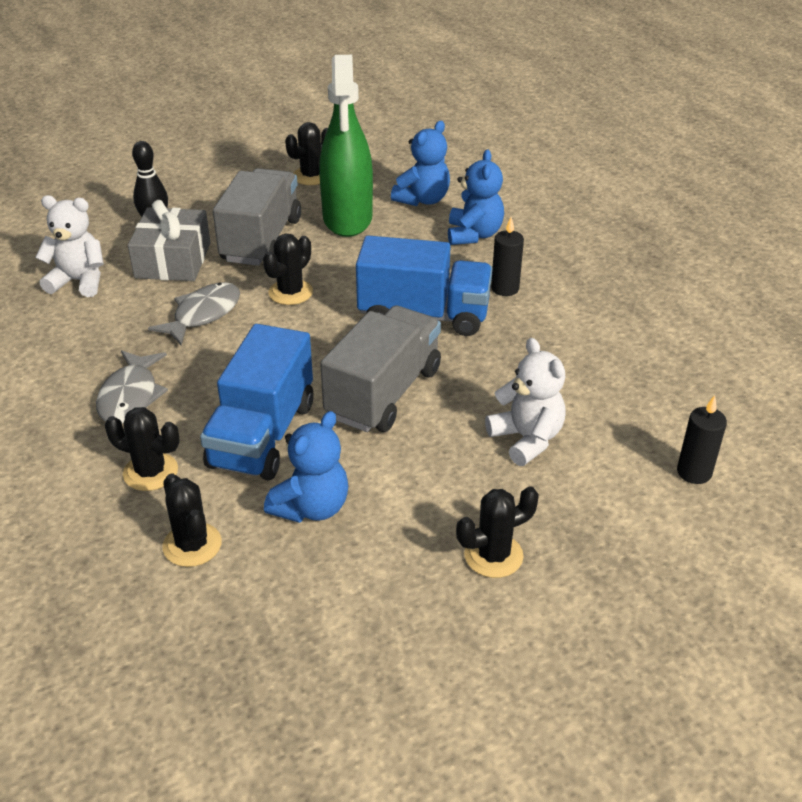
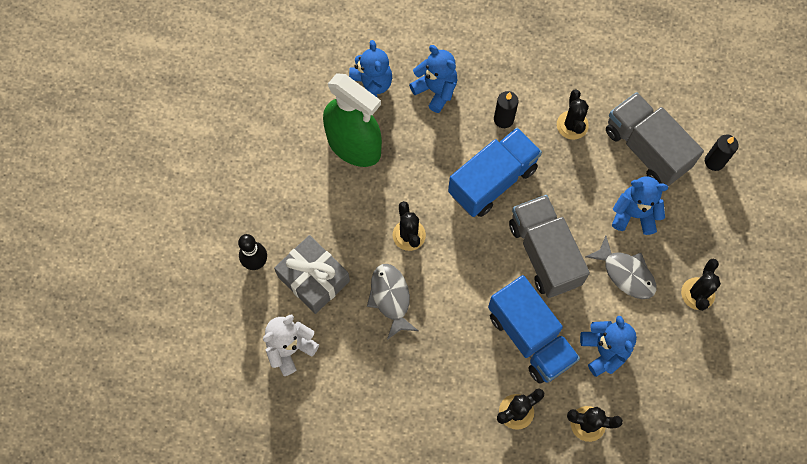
camera: 50 degrees left, 30 degrees up
grey fish [96,350,168,424] -> grey fish moved to [585,236,656,299]
grey truck [213,168,301,266] -> grey truck moved to [606,92,704,186]
black cactus [285,122,328,185] -> black cactus moved to [557,90,589,140]
white teddy bear [485,338,566,466] -> blue teddy bear [612,177,668,235]

